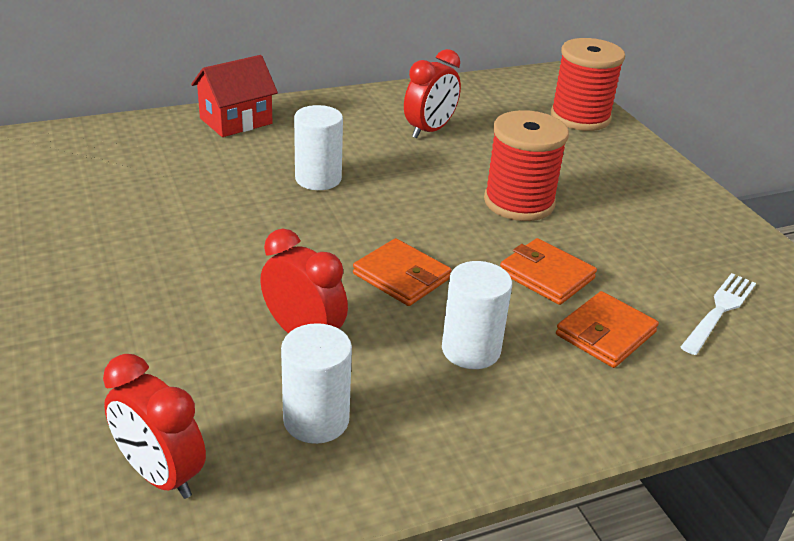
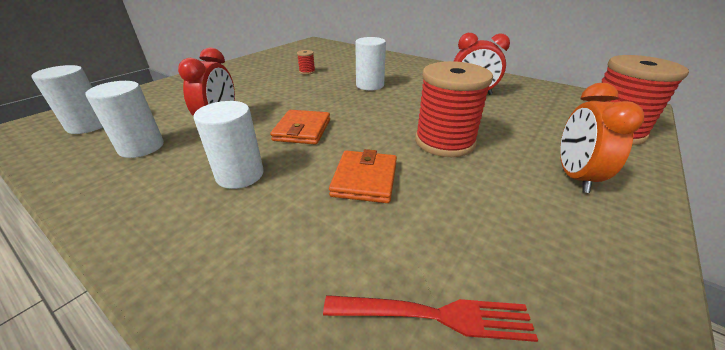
camera: 60 degrees right, 0 degrees up
red clock [103,354,206,499] -> white cylinder [31,65,103,134]
red house [191,55,278,137] -> none
orange wallet [556,291,659,368] -> none
white fork [681,273,756,355] -> red fork [323,295,538,342]
none -> red spool [297,50,315,75]
none -> orange clock [560,83,644,193]

